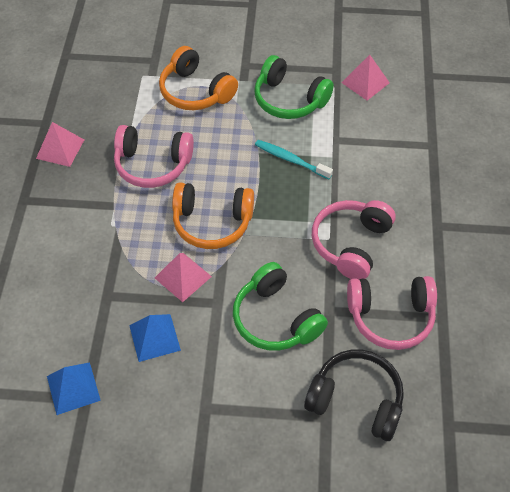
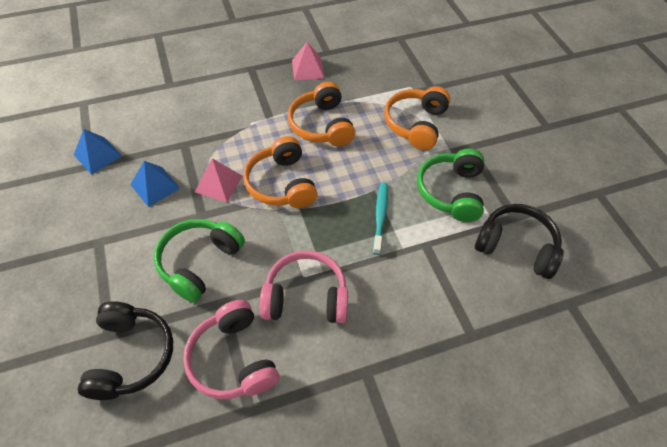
camera: 65 degrees right, 0 degrees up
pink headphones [114,125,194,188] -> orange headphones [288,82,355,147]
pink pyramid [341,55,390,100] -> black headphones [475,204,564,279]

